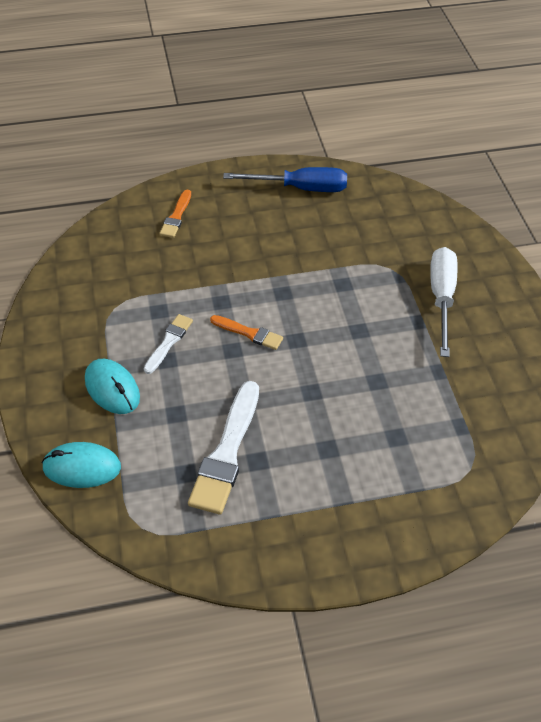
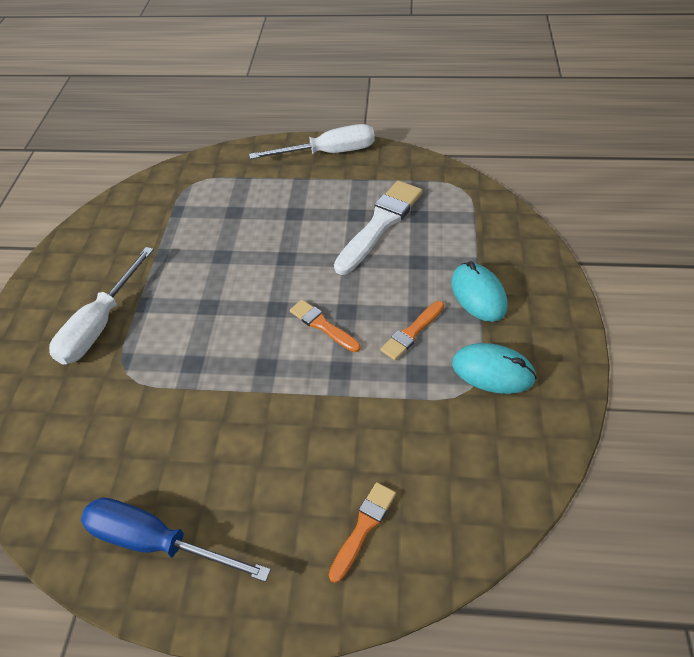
camera: 160 degrees left, 0 degrees up
turquoise mouse [42,442,121,488] -> turquoise mouse moved to [452,343,537,394]
white brush [144,314,193,374] -> orange brush [380,301,444,360]
none -> white screwdriver [249,124,375,159]

